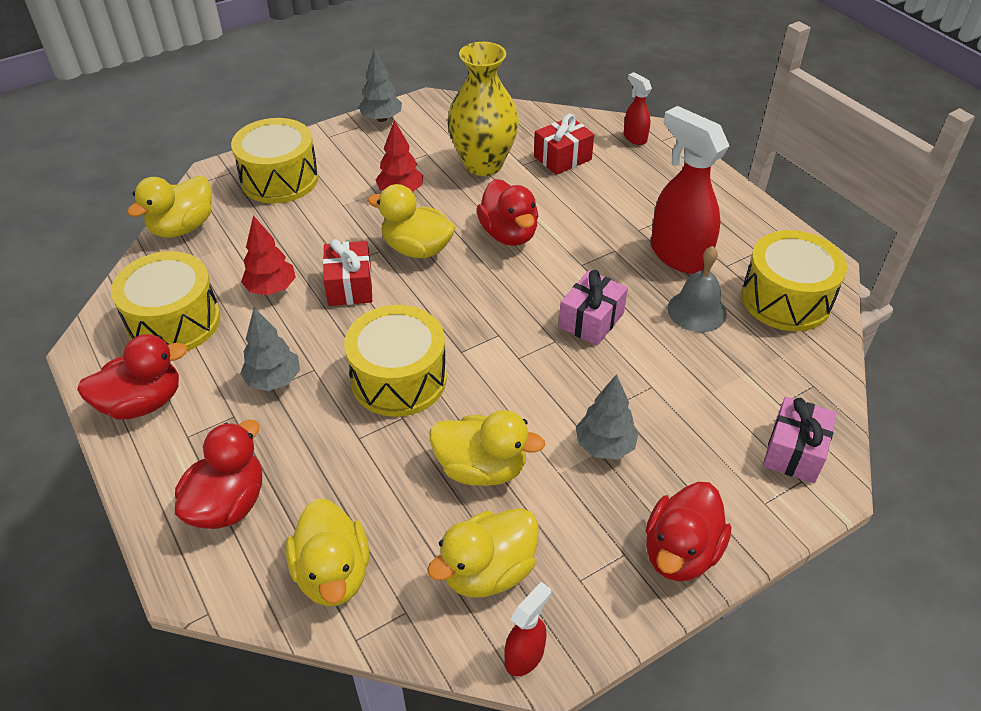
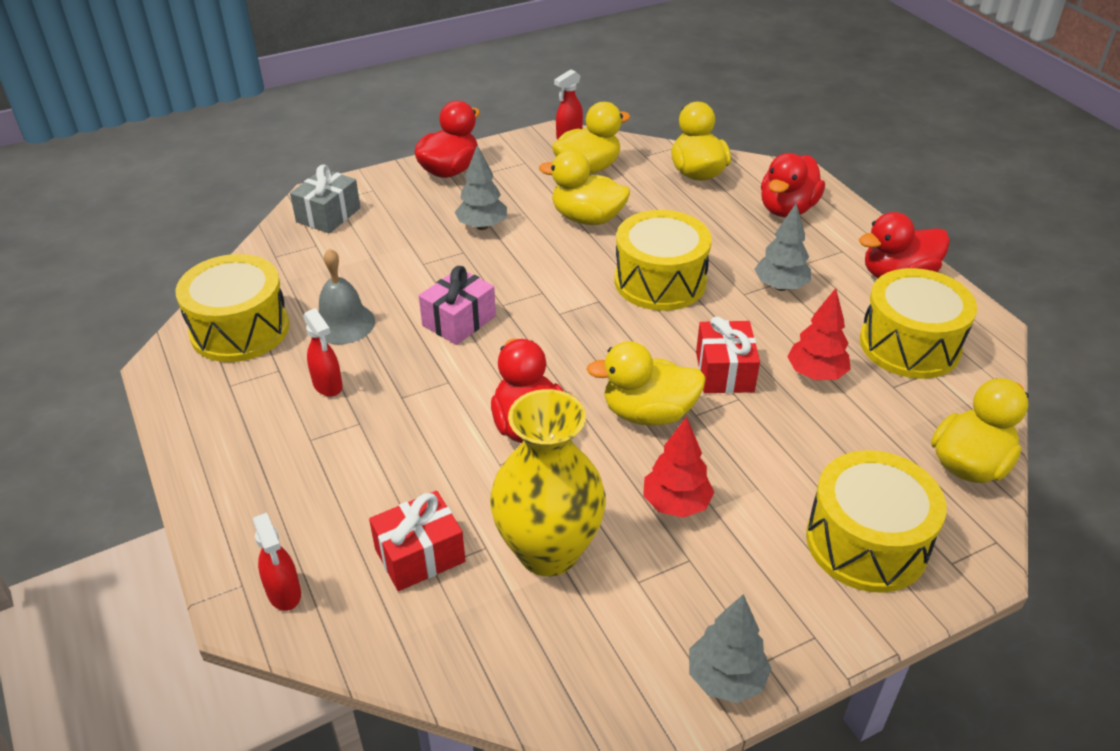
camera: 175 degrees left, 5 degrees down
yellow duck [368,184,455,258] -> yellow duck turned 150 degrees clockwise [586,341,706,426]
red spray bottle [651,106,729,274] -> red spray bottle [303,308,343,397], size x0.49
pink gift [763,396,837,483] -> grey gift [290,164,361,233]

